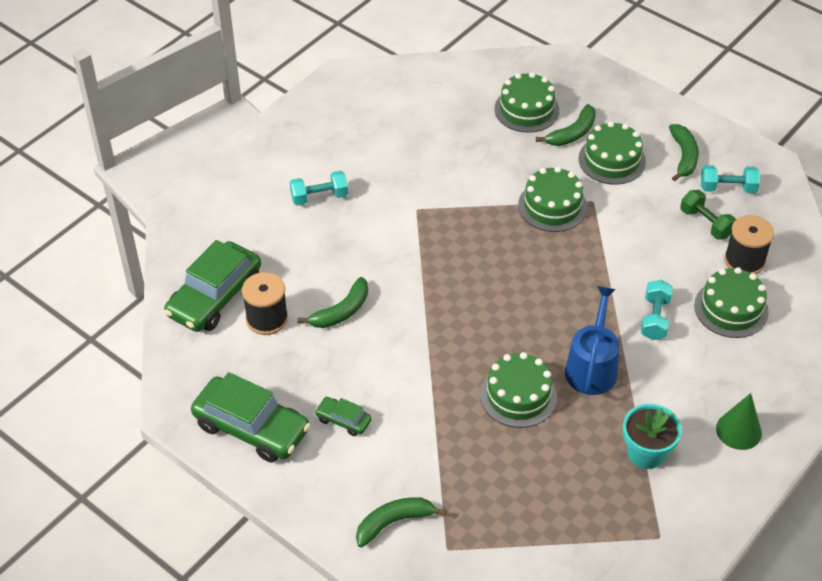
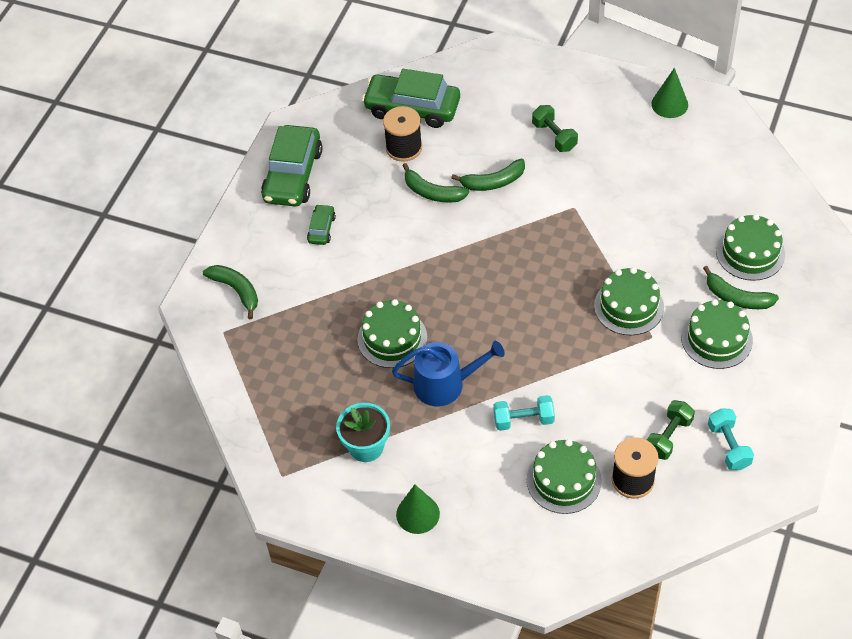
camera: 75 degrees right, 5 degrees up
turquoise dumbbell [290,171,348,206] -> green dumbbell [532,105,578,152]
green banana [669,124,699,181] -> green banana moved to [451,159,525,191]
none -> green cone [651,68,688,118]

